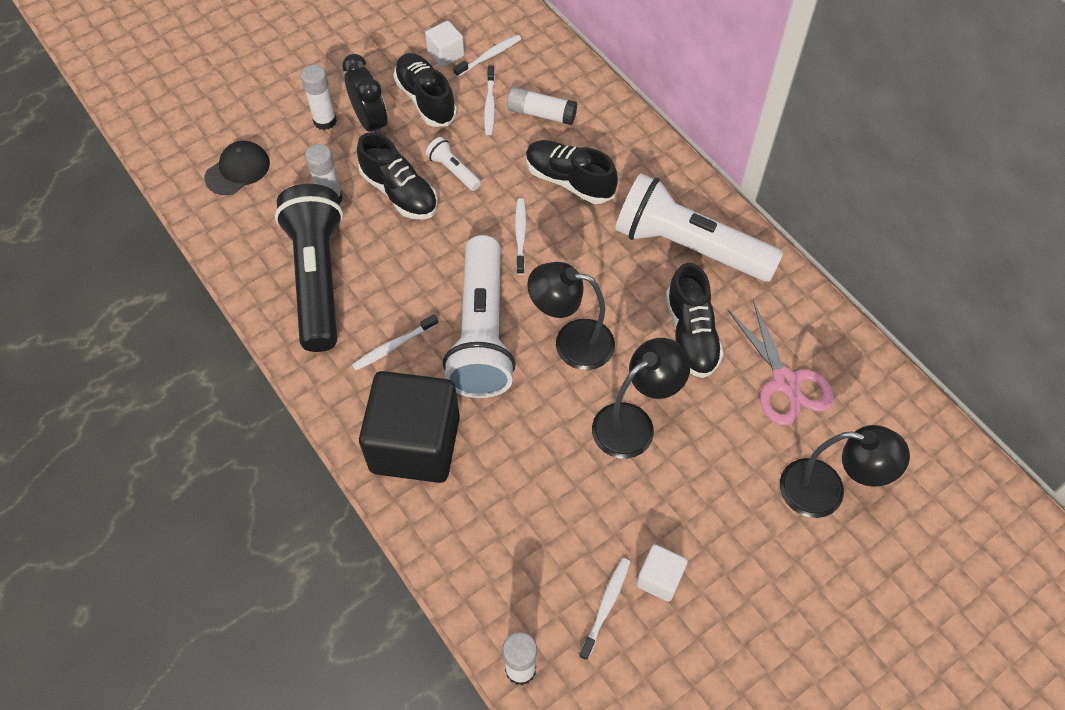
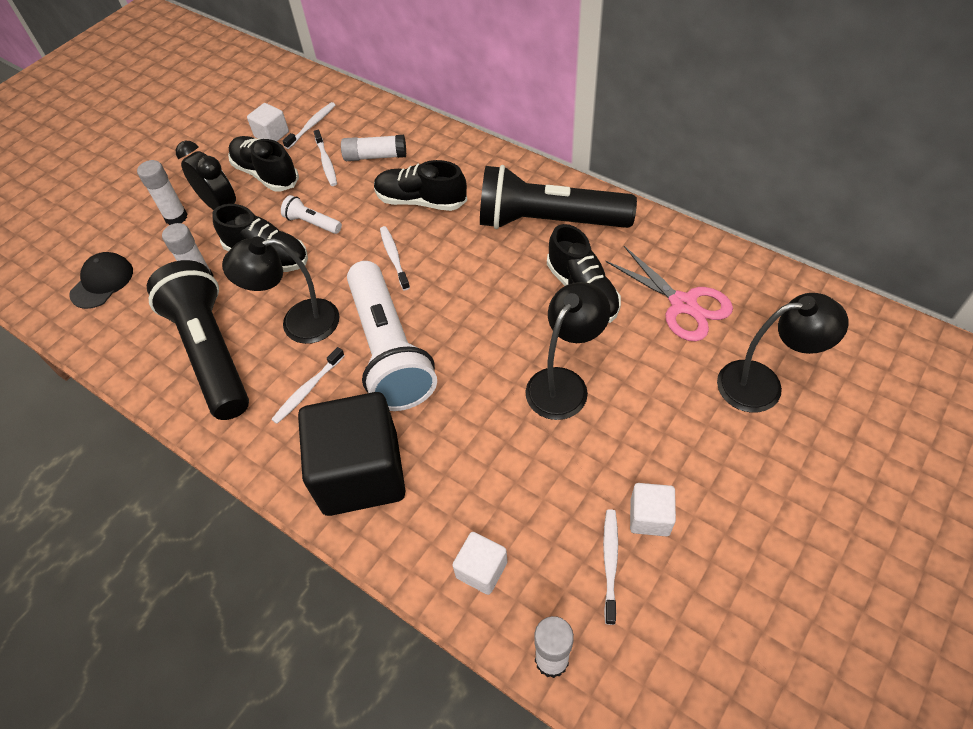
camera: 15 degrees left, 5 degrees down
black lamp [527,262,615,370] -> black lamp moved to [222,237,339,344]
white flashlight [615,173,783,282] -> black flashlight [480,165,637,229]
none -> white cube [453,532,508,595]

